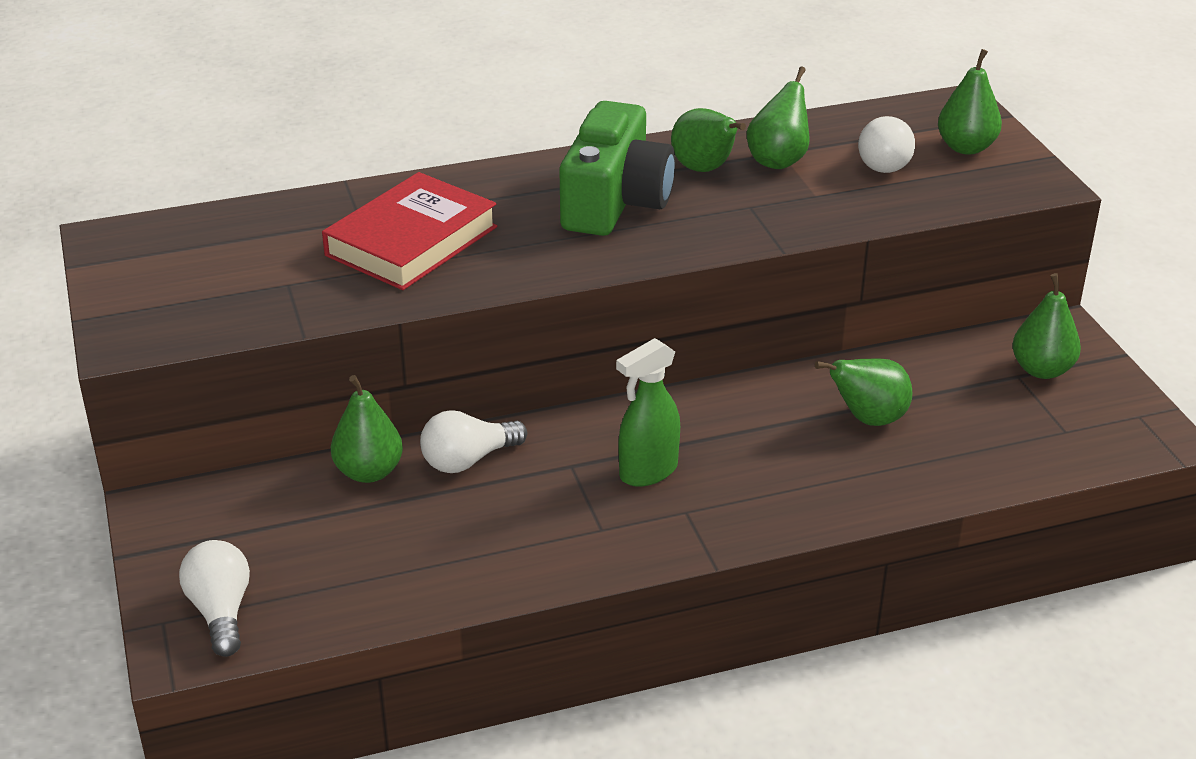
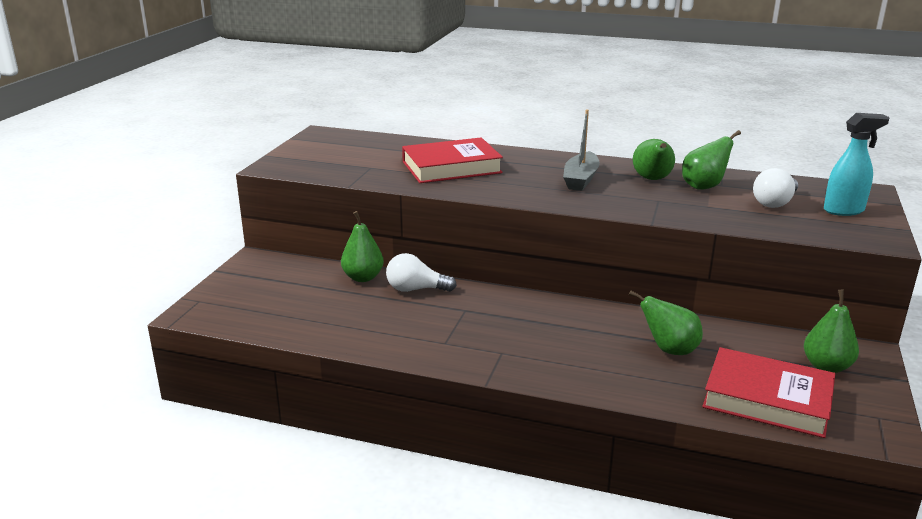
camera: 35 degrees right, 10 degrees down
white light bulb [179,540,250,657] -> none
green camera [560,101,675,236] -> grey boat [563,110,600,191]
green spray bottle [616,338,680,487] -> none
green pear [938,49,1002,155] -> turquoise spray bottle [824,113,890,216]
none -> red book [702,347,835,438]

